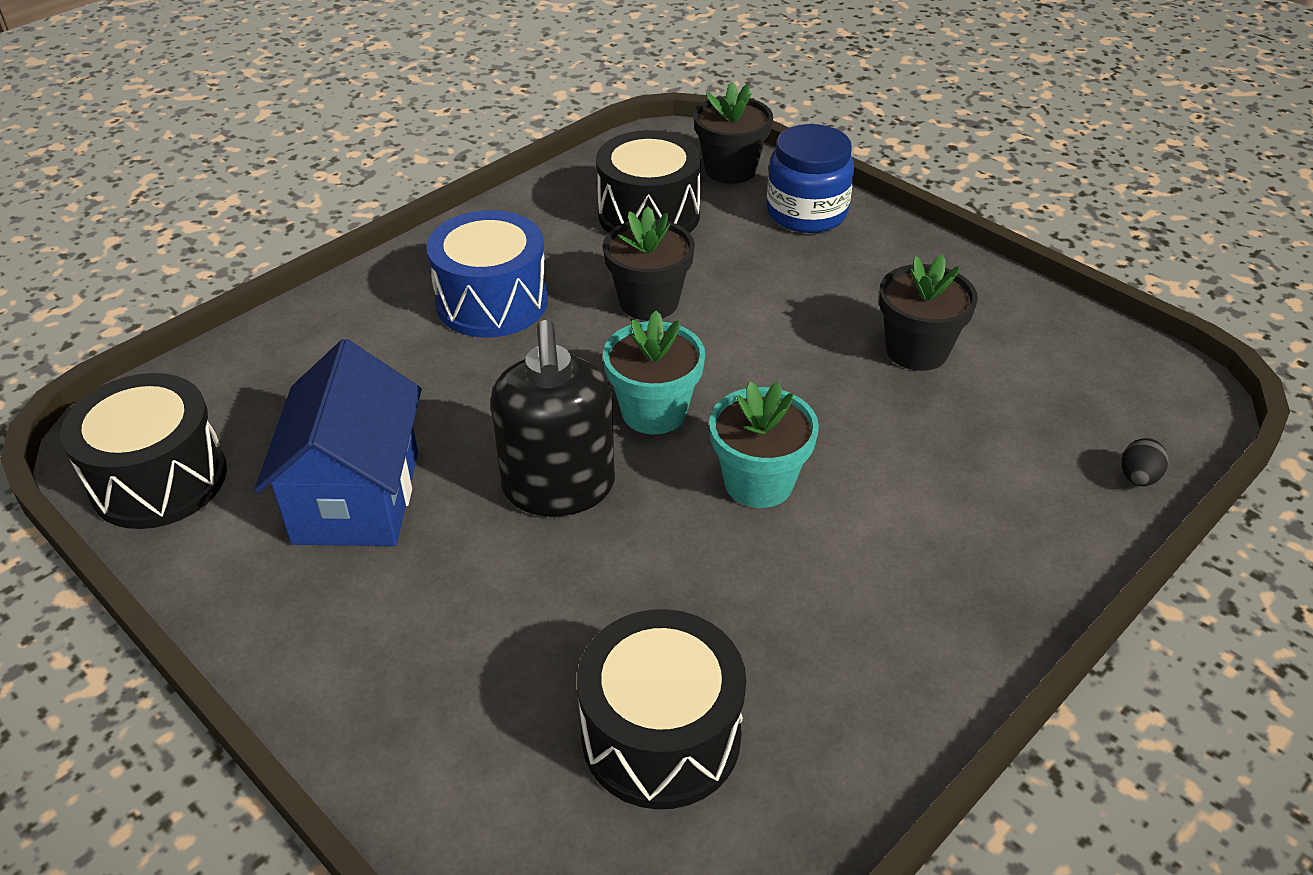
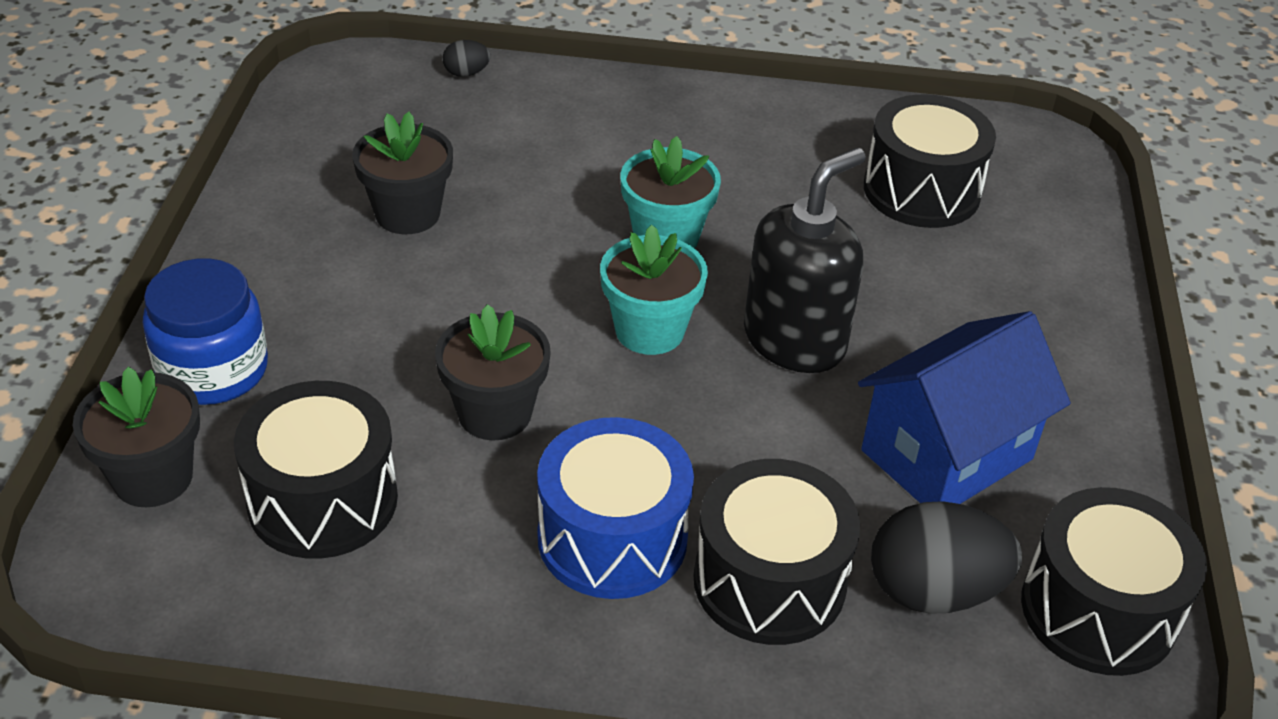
camera: 130 degrees left, 0 degrees up
none -> black drum [693,459,860,645]
none -> black egg [871,501,1022,614]

